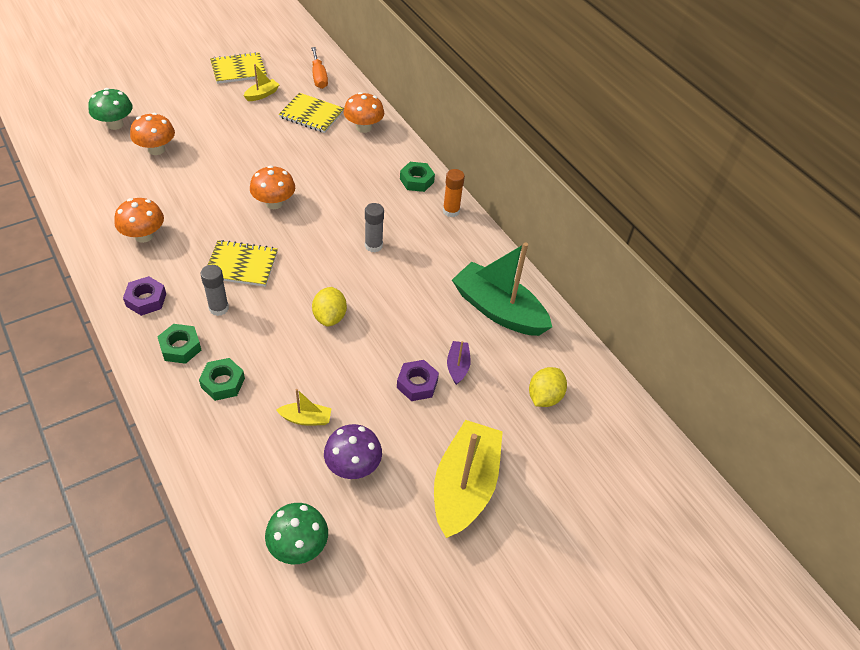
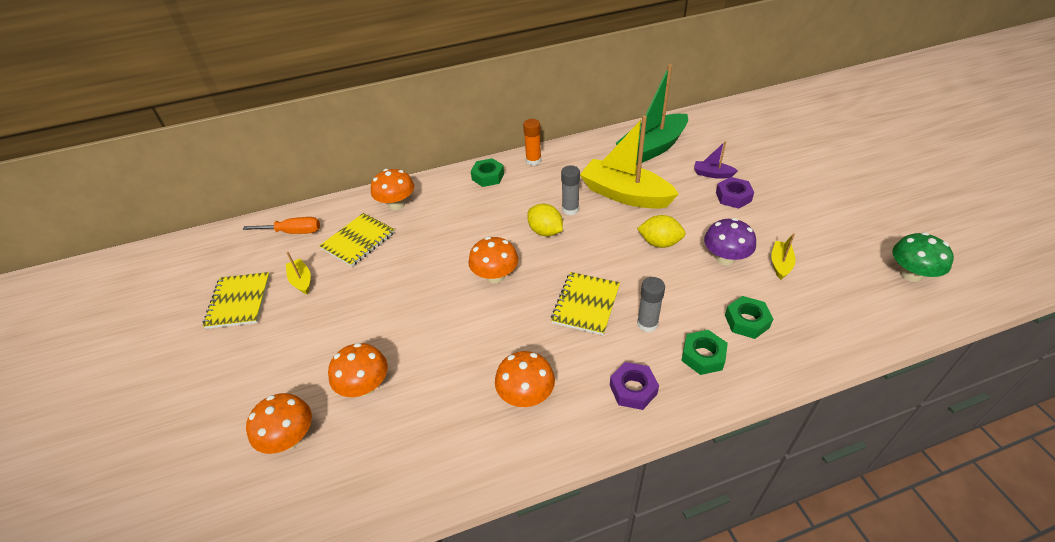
camera: 70 degrees left, 5 degrees down
green mushroom [88,88,133,130] -> orange mushroom [246,393,312,454]
purple mushroom [324,424,382,479] -> purple mushroom moved to [704,218,756,265]
yellow boat [434,420,503,538] -> yellow boat moved to [580,115,679,209]
yellow lemon [529,367,567,407] -> yellow lemon moved to [527,204,563,236]

